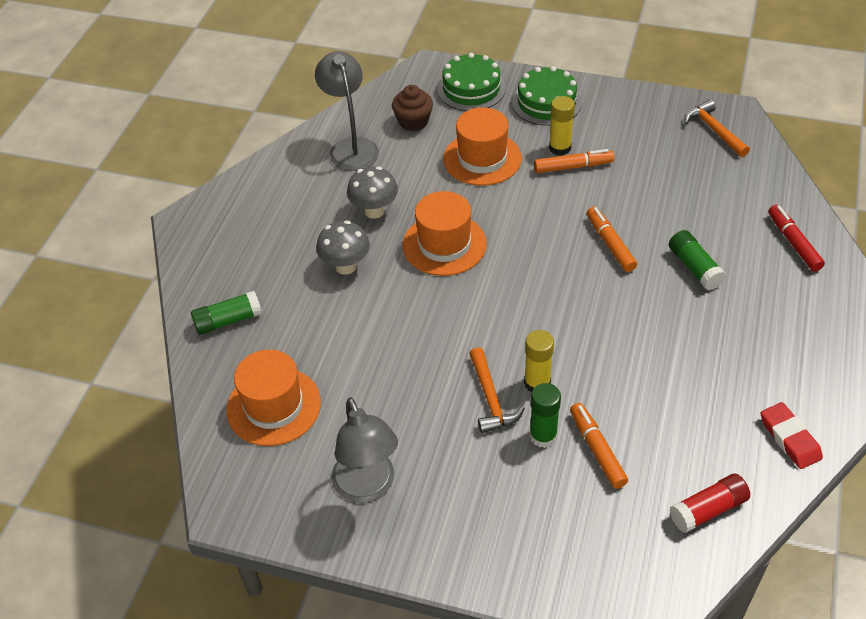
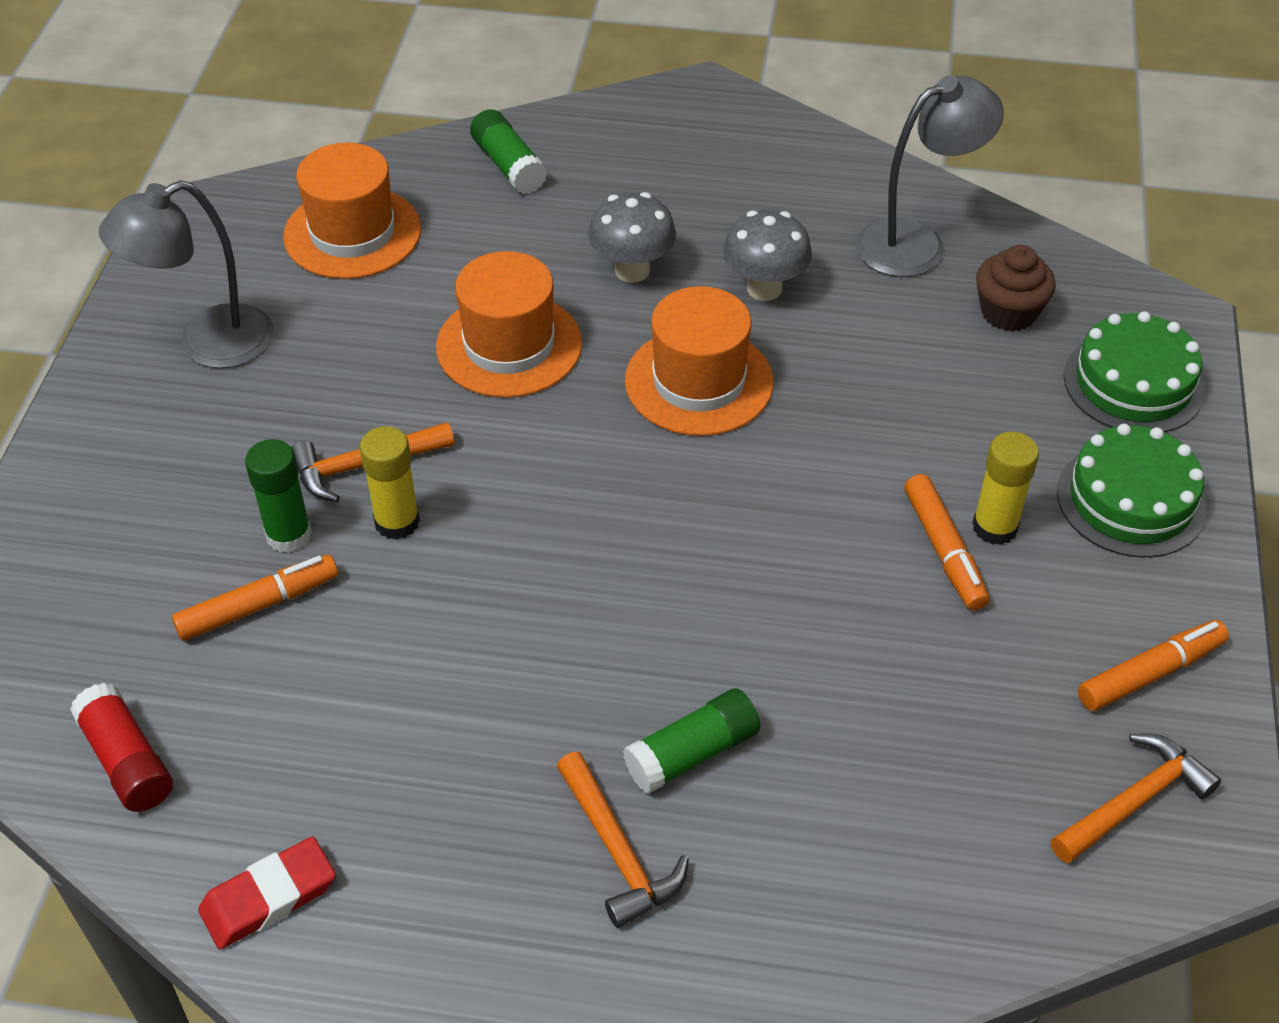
camera: 80 degrees right, 0 degrees up
orange hat [443,107,522,186] -> orange hat moved to [436,251,582,398]
orange marker [587,207,637,272] -> orange marker moved to [1078,620,1229,711]
red marker [768,205,825,272] -> none
none -> orange hammer [556,752,689,928]

